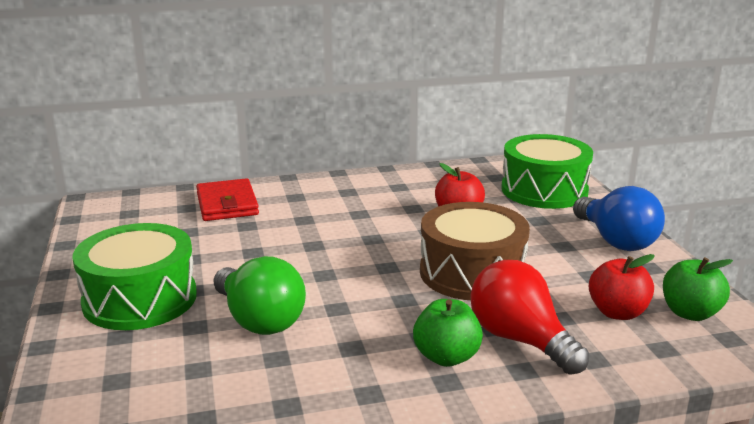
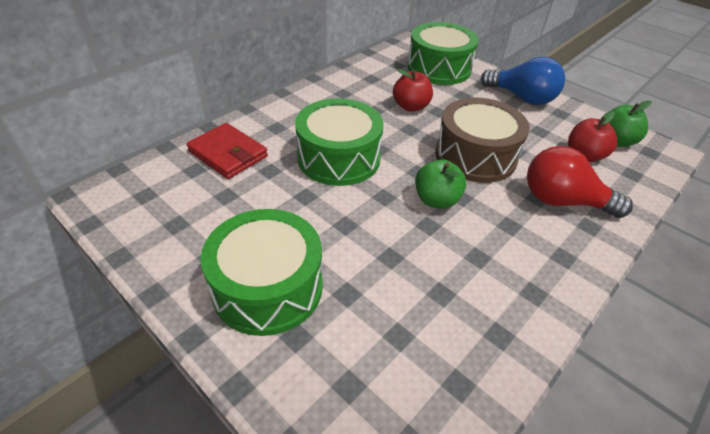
camera: 35 degrees left, 20 degrees up
green light bulb [214,256,306,335] -> none
green apple [413,299,483,367] -> green apple moved to [415,159,466,209]
none -> green drum [295,98,384,186]

